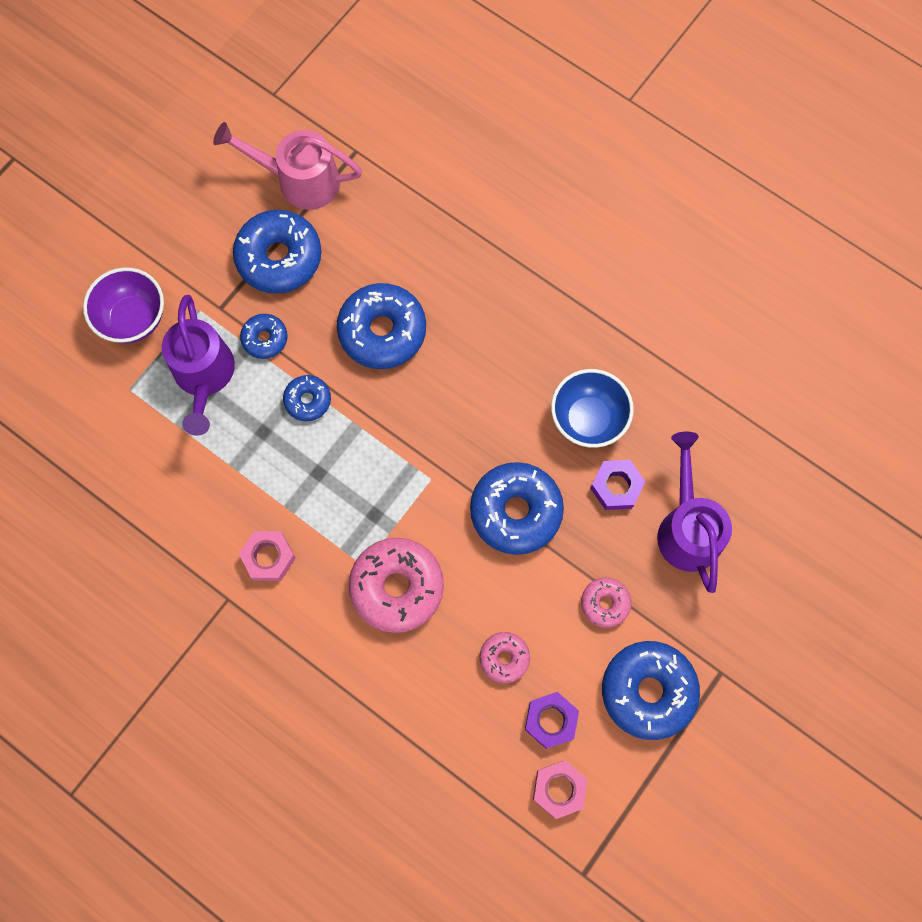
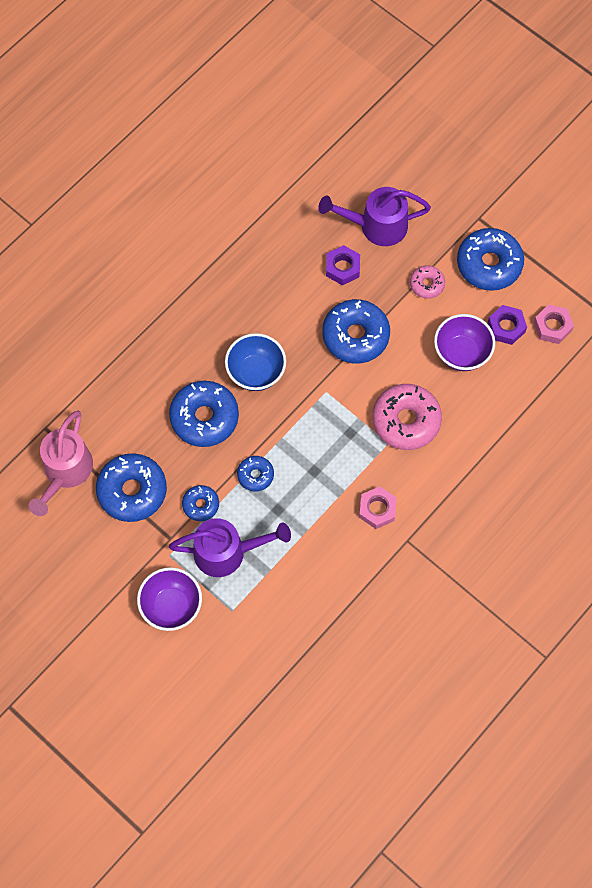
camera: 85 degrees left, 5 degrees down
pink donut [480,632,530,683] -> purple bowl [434,314,495,371]
blue bowl [551,369,634,448] -> blue bowl moved to [225,333,286,391]

